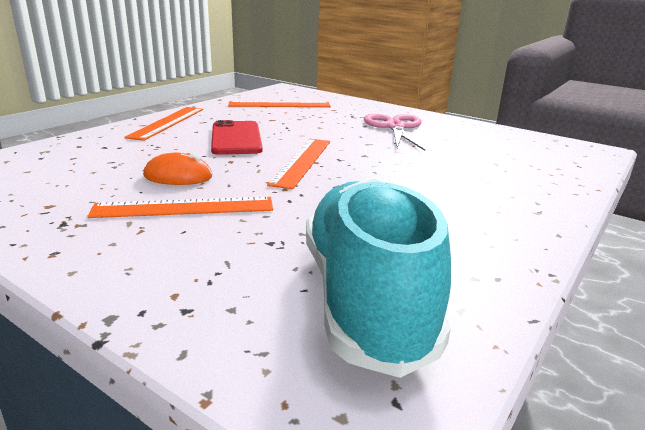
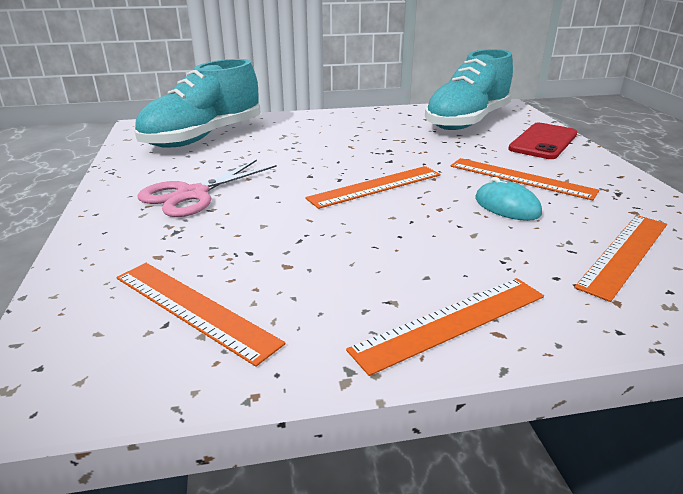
camera: 135 degrees left, 5 degrees up
orange mouse [143,153,212,185] -> turquoise mouse [475,177,542,221]
red phone [211,120,263,155] -> red phone moved to [508,123,578,159]
none -> turquoise shoe [134,59,261,148]
none -> orange ruler [574,215,667,302]

